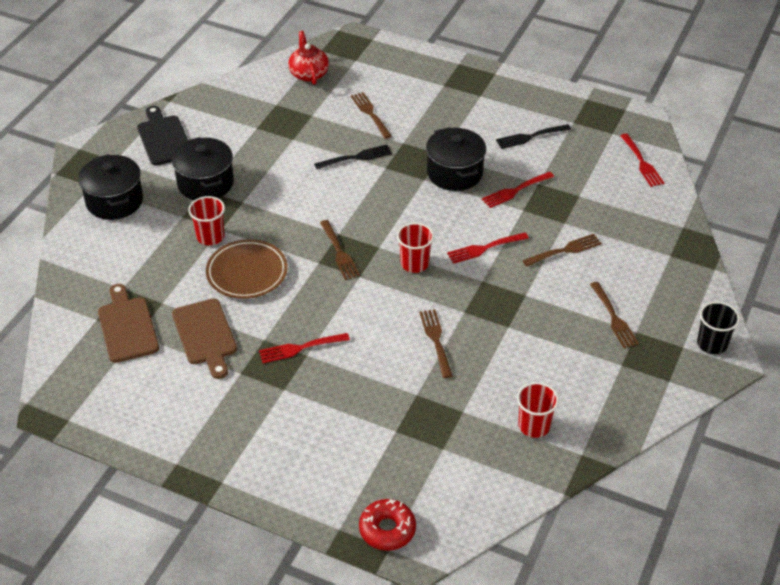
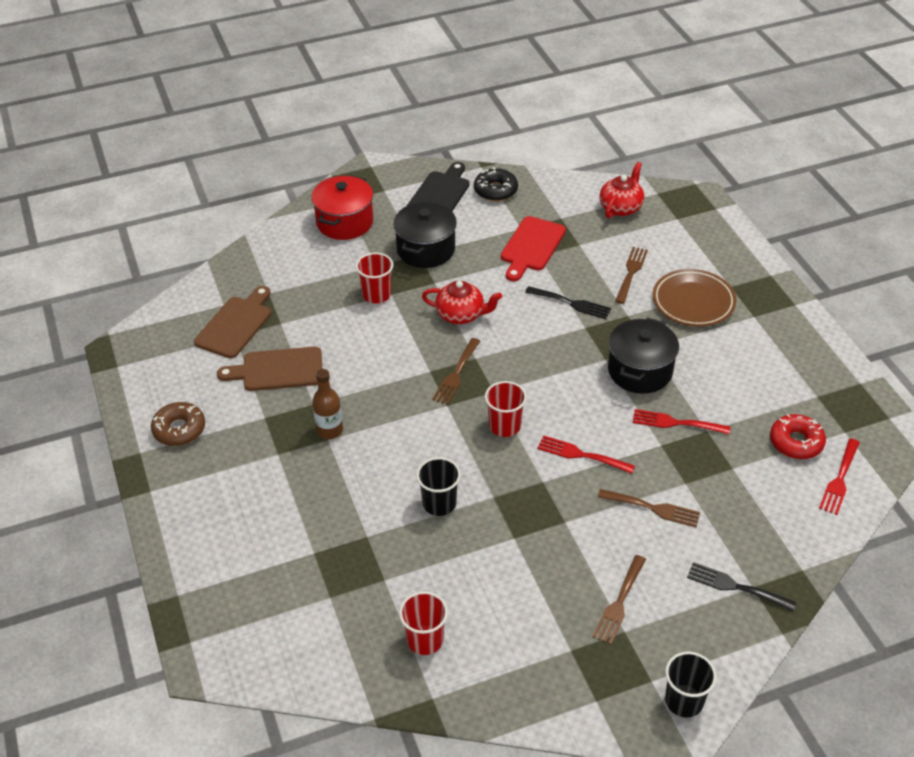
camera: 45 degrees right, 0 degrees up
black pot [78,154,143,220] -> red pot [311,176,373,240]
brown cutting board [172,298,237,379] -> brown cutting board turned 60 degrees clockwise [217,347,322,391]
brown plate [206,239,287,299] -> brown plate moved to [653,269,736,327]
red fork [259,333,350,363] -> brown bottle [312,369,343,439]
red donut [359,499,416,551] -> red donut moved to [770,414,826,459]
brown fork [419,309,453,378] -> black cup [416,457,461,516]
black fork [496,124,571,149] -> black fork moved to [687,562,796,611]
none -> brown donut [151,402,205,446]
none -> red teapot [422,281,502,324]
none -> black donut [474,167,518,201]
none -> red cutting board [501,216,566,281]

